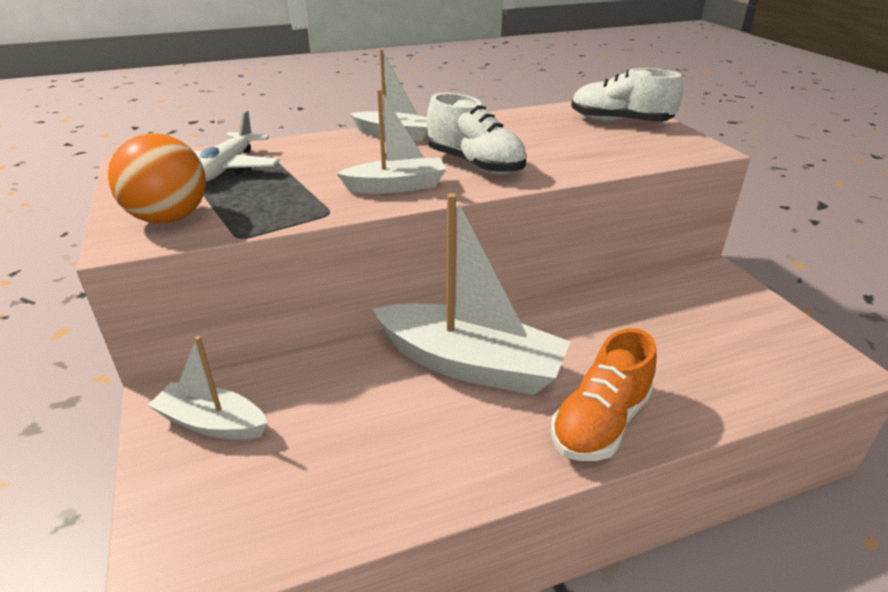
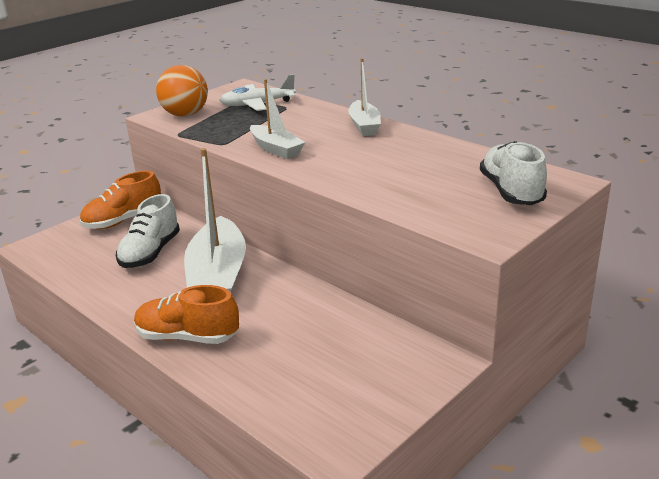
camera: 65 degrees right, 5 degrees down
white boat [148,336,267,440] -> orange shoe [80,171,161,229]
white shoe [427,93,526,175] -> white shoe moved to [116,194,180,268]

